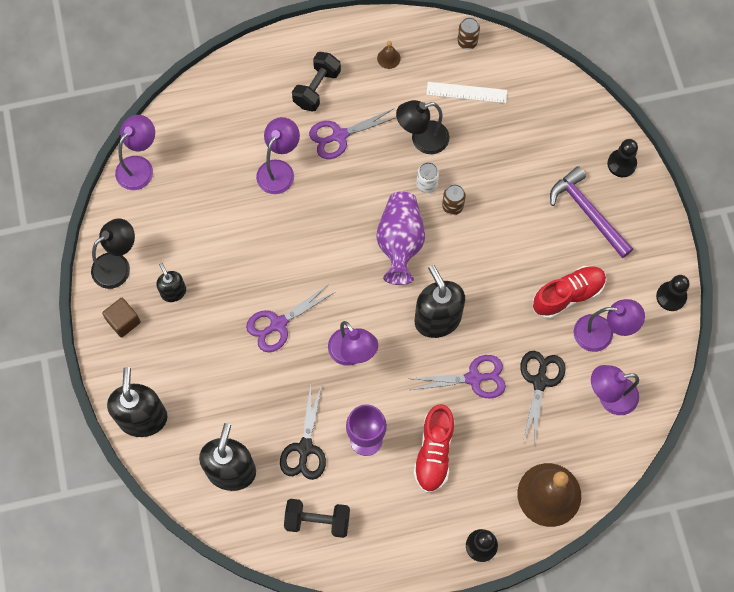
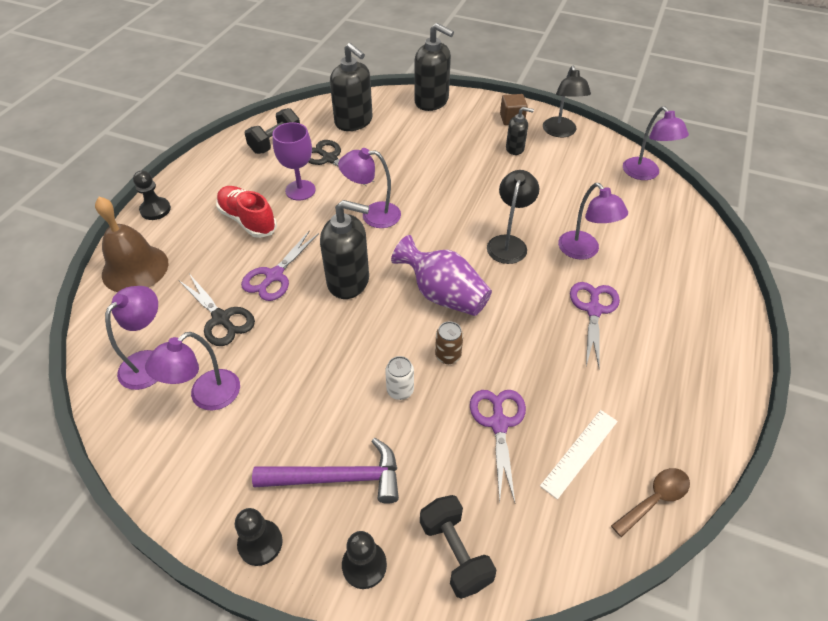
camera: 125 degrees right, 20 degrees down
purple scissors [246,284,335,352] -> purple scissors moved to [470,390,526,502]
black dumbbell [292,52,341,112] -> black dumbbell moved to [420,495,497,599]
brown bell [377,41,401,69] -> none
black lamp [396,100,449,154] -> black lamp moved to [487,170,539,264]
white can [416,162,439,193] -> white can moved to [385,356,414,400]
brown can [457,17,480,50] -> brown spoon [611,468,690,537]
red shoe [532,266,606,319] -> none
black pawn [656,275,690,311] -> black pawn moved to [235,508,283,566]

